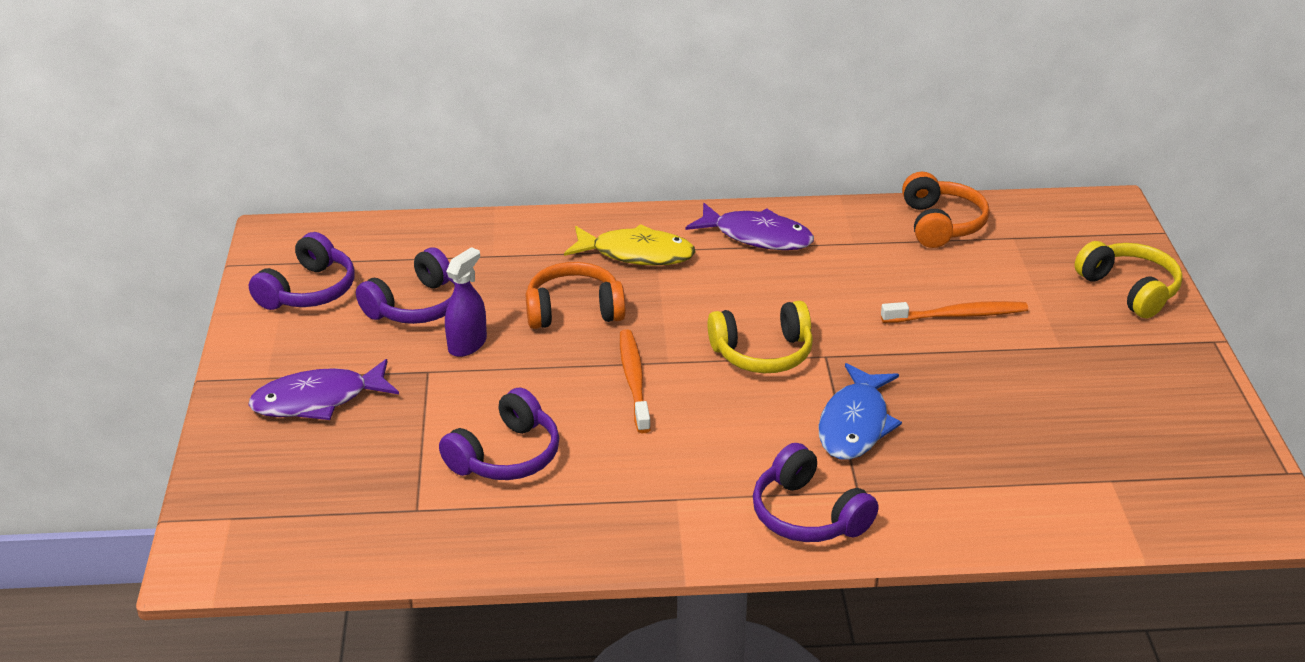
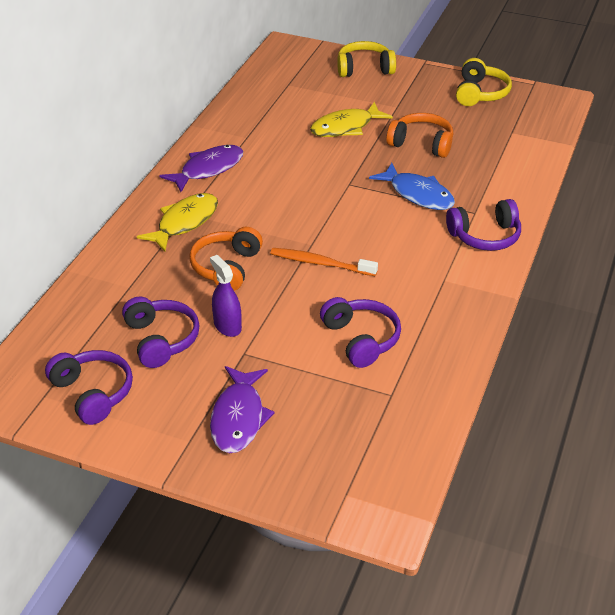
camera: 65 degrees left, 5 degrees up
yellow headphones [708,301,813,373] -> yellow headphones moved to [456,58,512,106]
orange toothbrush [881,301,1028,323] -> yellow fish [310,102,393,137]
orange headphones [902,172,989,248] -> orange headphones moved to [386,113,453,158]

